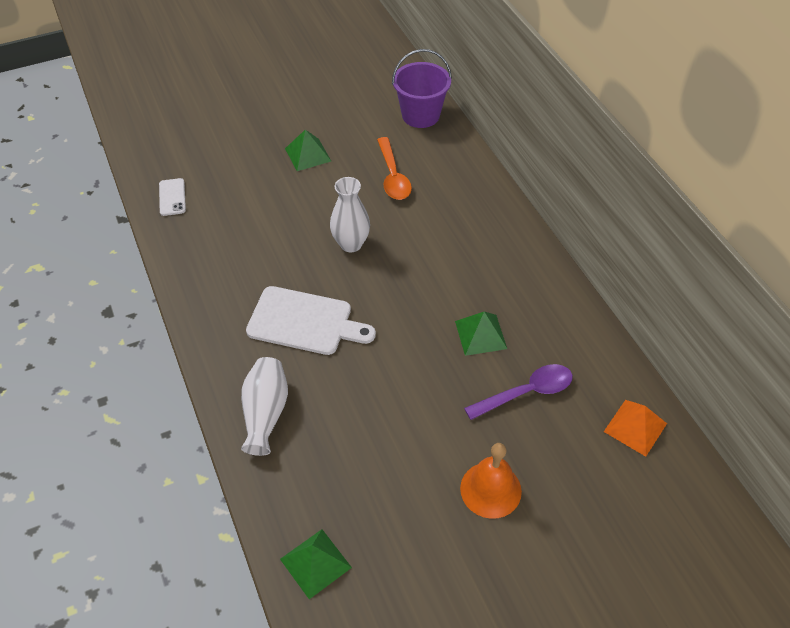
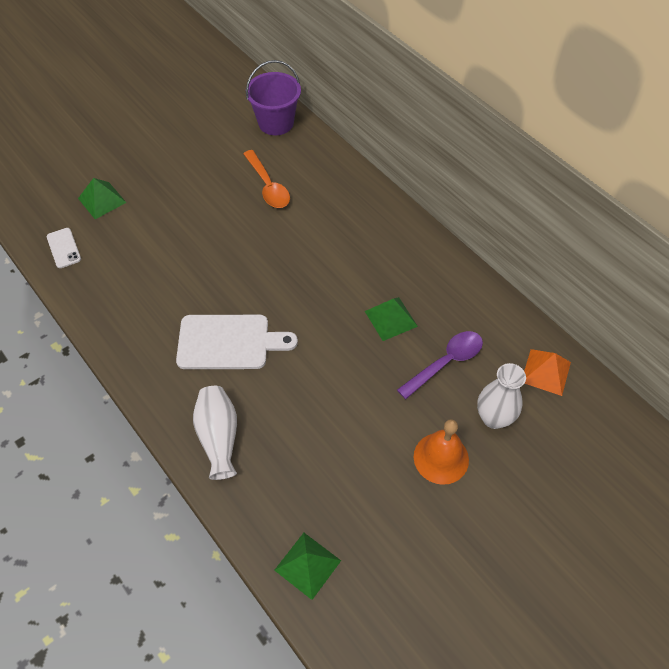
camera: 15 degrees left, 5 degrees up
green pyramid [285,130,331,171] -> green pyramid moved to [78,178,127,219]
white vase [330,177,370,252] -> white vase moved to [477,363,526,429]

